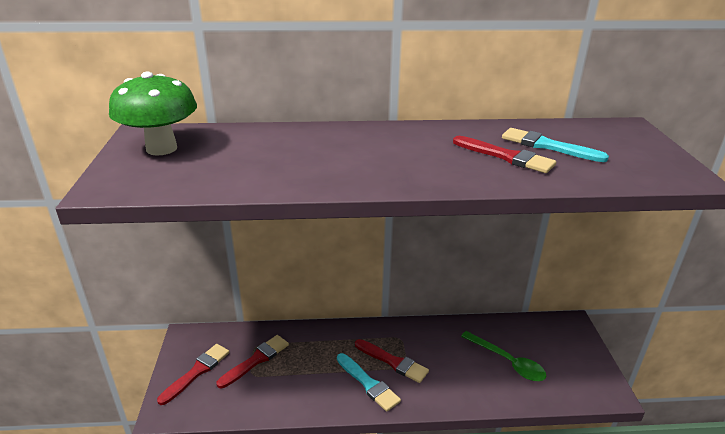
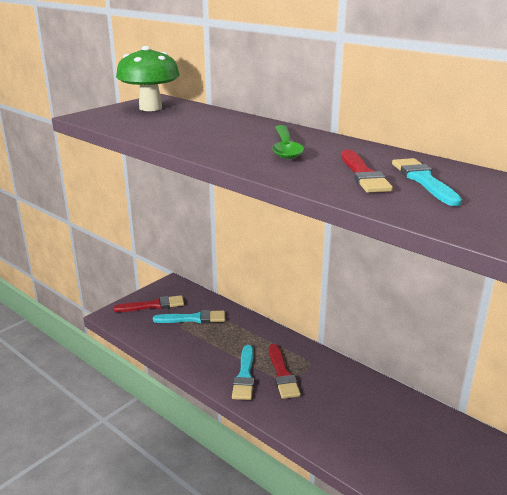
camera: 45 degrees right, 5 degrees down
red brush [216,335,289,388] -> turquoise brush [153,310,225,323]
green spoon [461,331,546,381] -> green spoon moved to [272,125,304,159]

